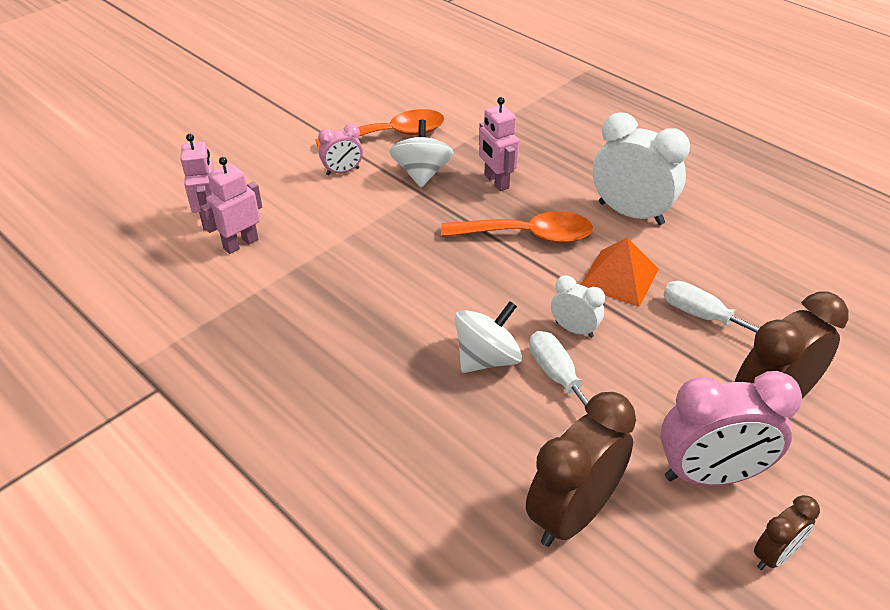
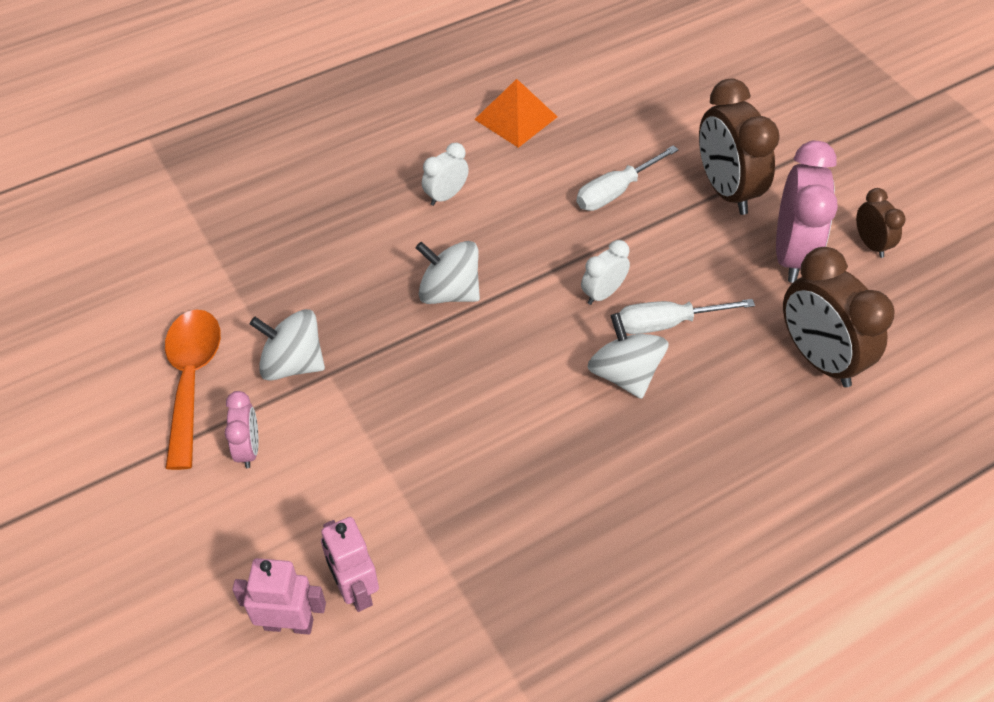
camera: 75 degrees left, 10 degrees up
orange spoon [441,211,593,243] -> white spinning top [416,241,480,304]
pink robot [479,97,519,191] -> none
orange pyramid [581,237,659,307] -> orange pyramid moved to [474,79,557,148]
white clock [593,112,690,225] -> white clock [422,143,469,206], size x0.52

